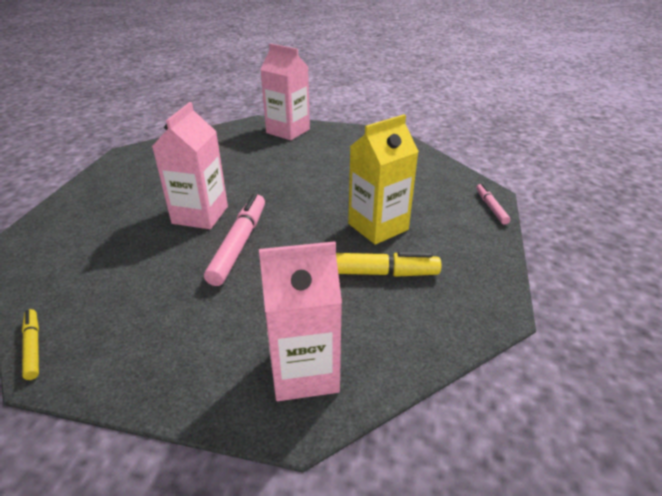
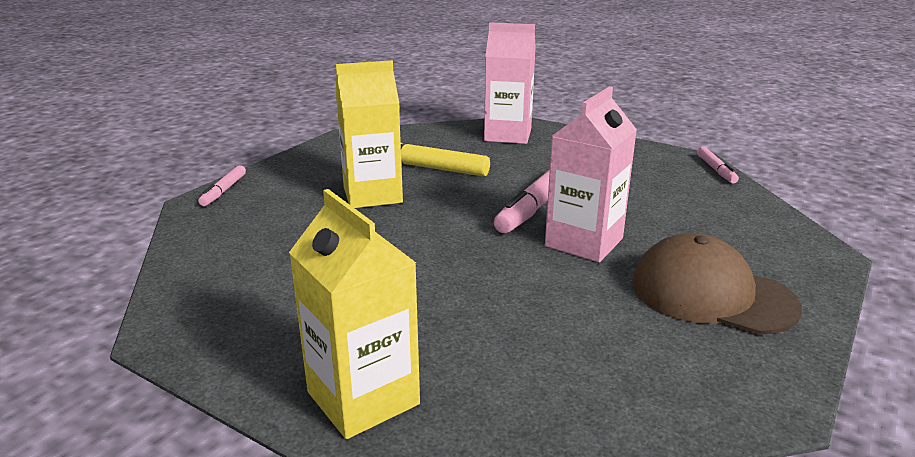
camera: 160 degrees left, 10 degrees down
yellow marker [22,309,39,380] -> pink marker [697,147,739,183]
pink carton [260,43,310,140] -> yellow carton [289,189,420,439]
none -> brown cap [632,233,802,335]

